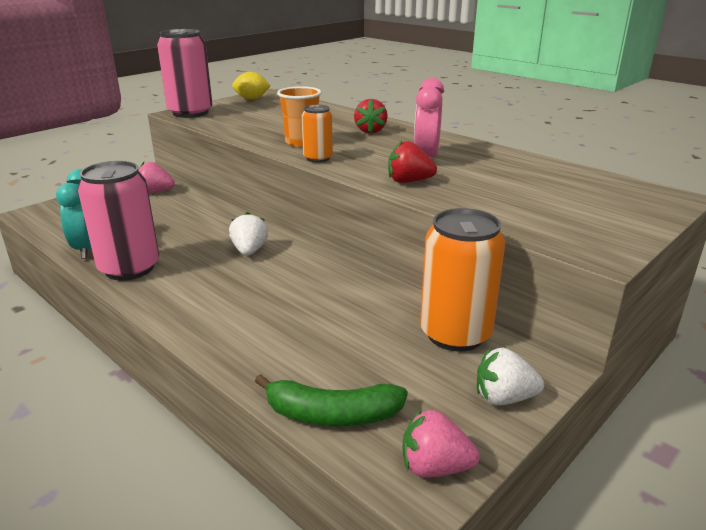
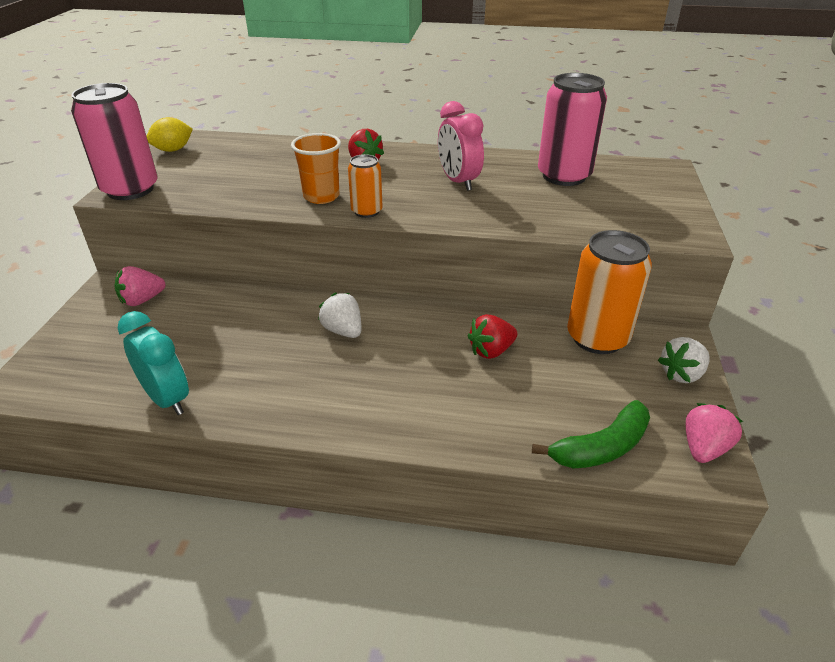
camera: 35 degrees left, 10 degrees up
pink can [78,161,159,280] -> pink can moved to [538,73,607,186]
red strawberry [388,141,437,183] -> red strawberry moved to [468,314,518,359]
pink strawberry [402,409,480,478] -> pink strawberry turned 150 degrees clockwise [686,403,743,463]

